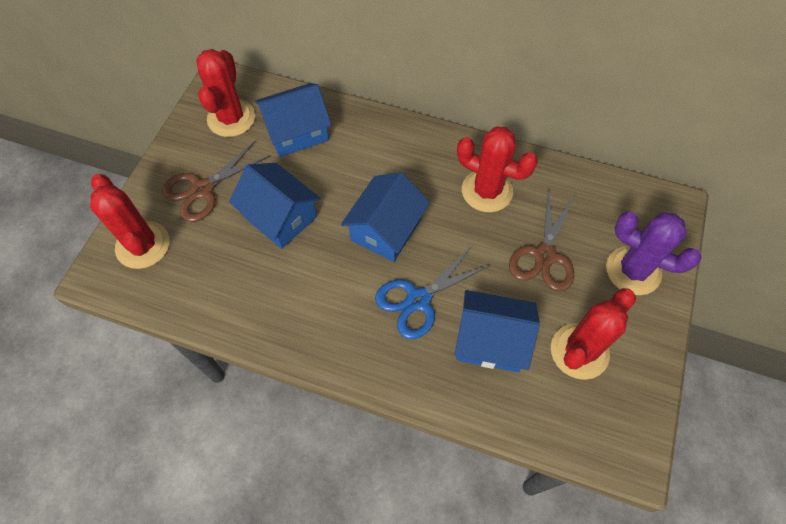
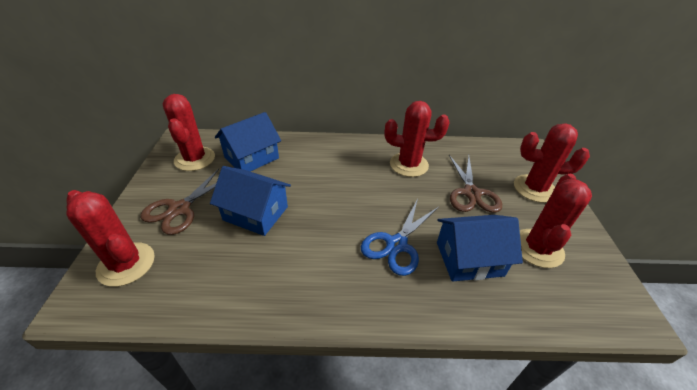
camera: 20 degrees left, 20 degrees down
blue house [341,172,430,262] -> none
purple cactus [606,212,702,295] -> red cactus [514,124,590,203]

